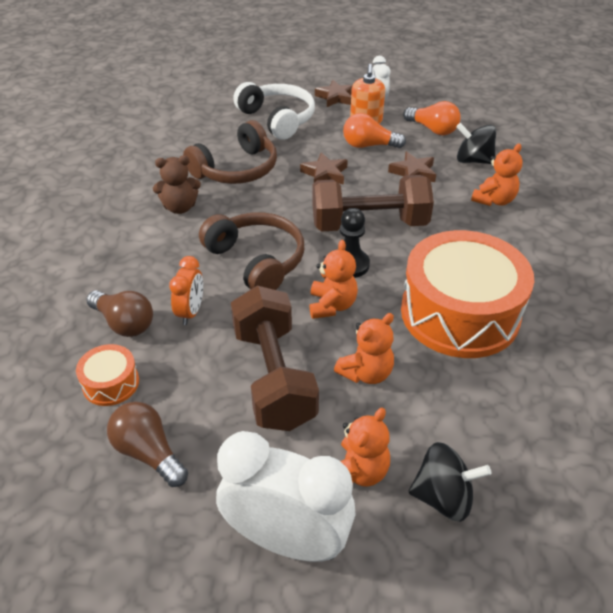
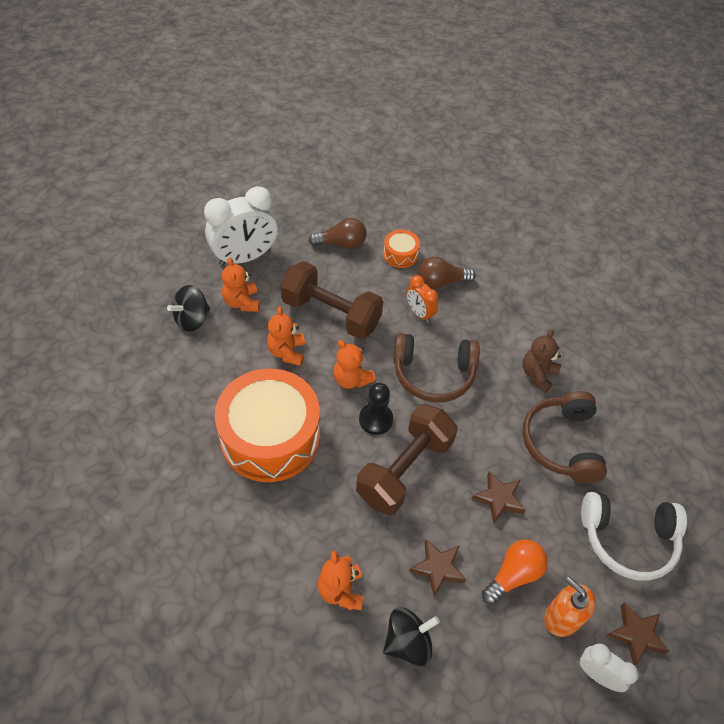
camera: 130 degrees right, 10 degrees up
orange light bulb [403,101,461,135] -> none

